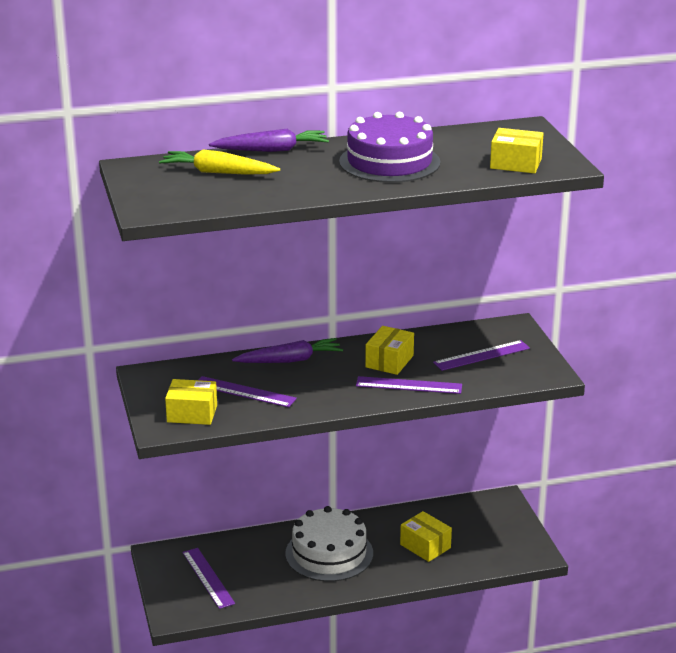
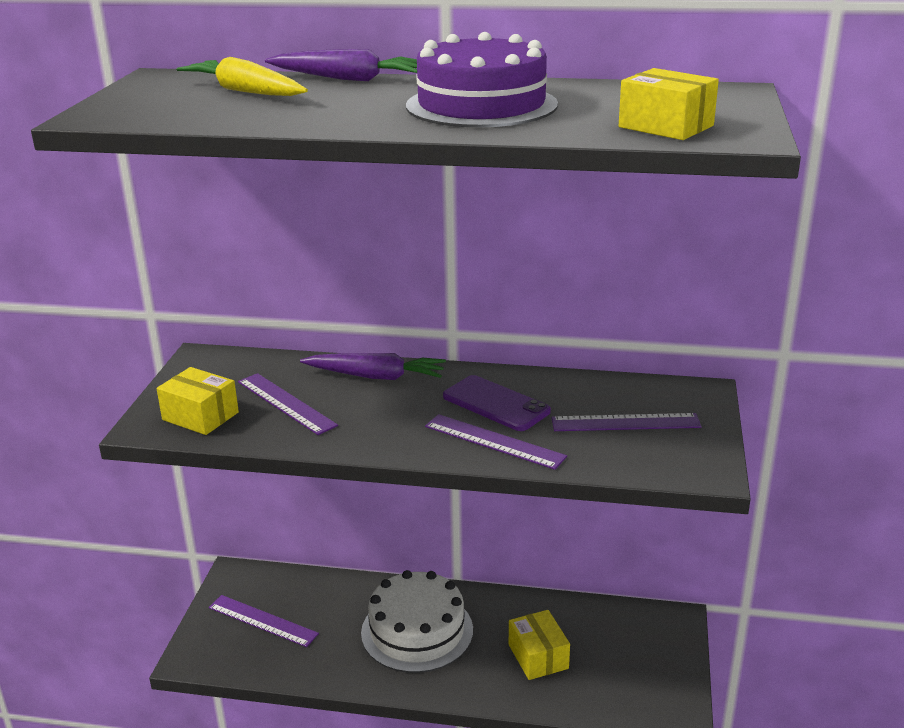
camera: 25 degrees right, 0 degrees up
purple ruler [182,548,235,609] -> purple ruler turned 60 degrees counterclockwise [209,595,319,647]
yellow box [365,326,414,375] -> purple phone [443,375,551,431]

